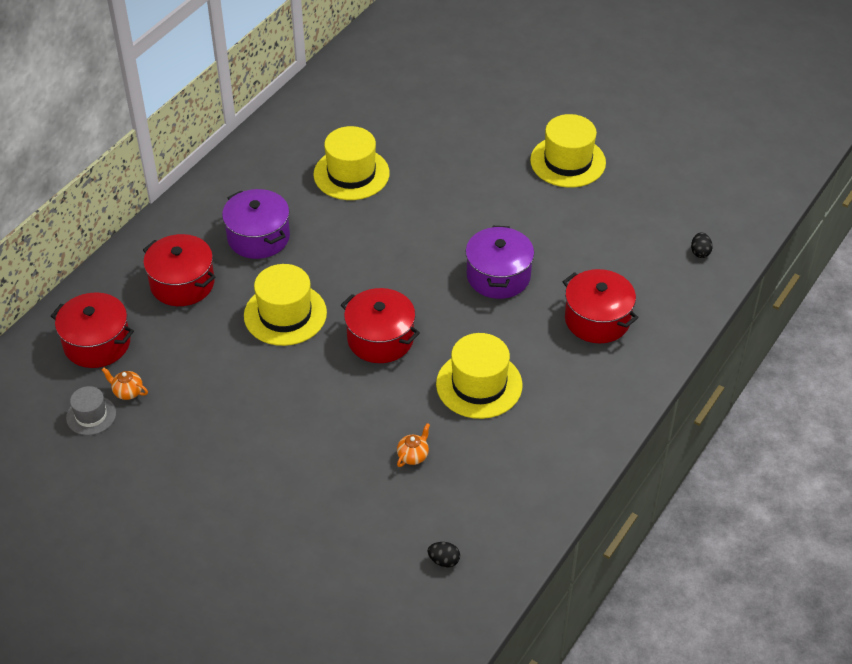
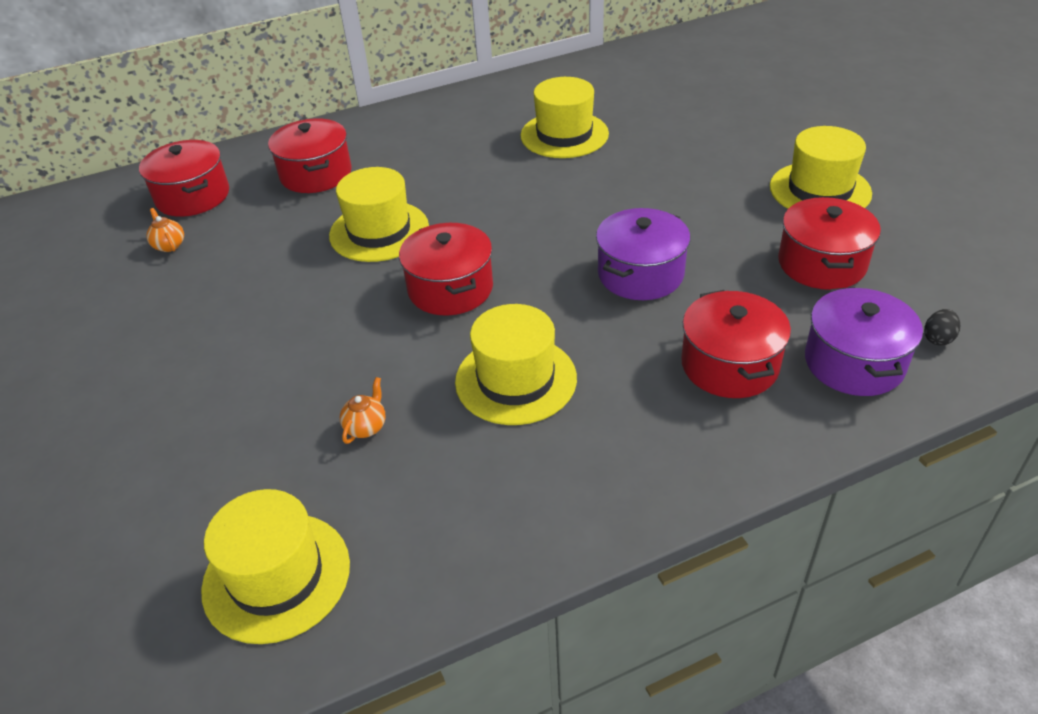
camera: 35 degrees right, 5 degrees down
grey hat [66,386,116,435] -> none
purple pot [222,189,290,259] -> purple pot moved to [805,287,923,396]
orange teapot [397,423,430,467] -> orange teapot turned 45 degrees counterclockwise [340,377,386,444]
black egg [428,542,460,568] -> yellow hat [201,489,350,644]
none -> red pot [778,197,881,290]

